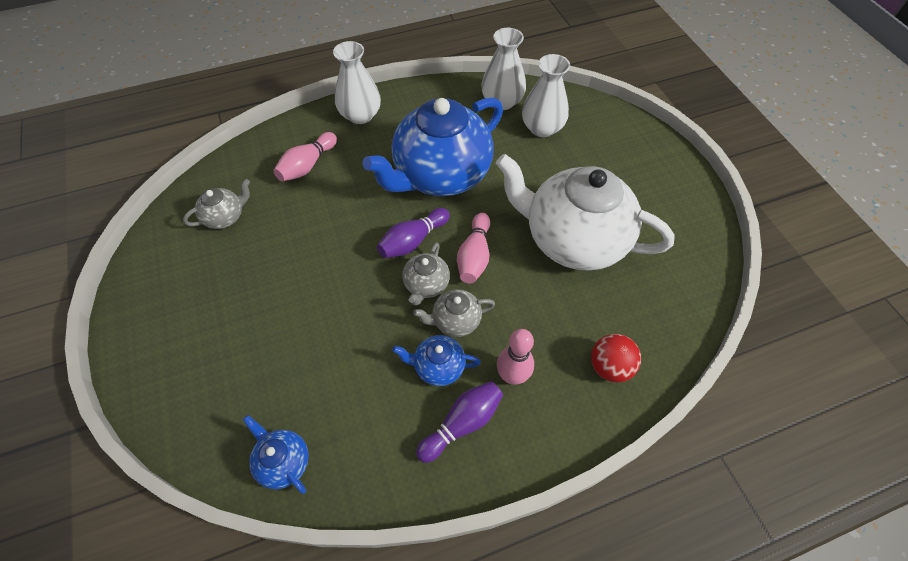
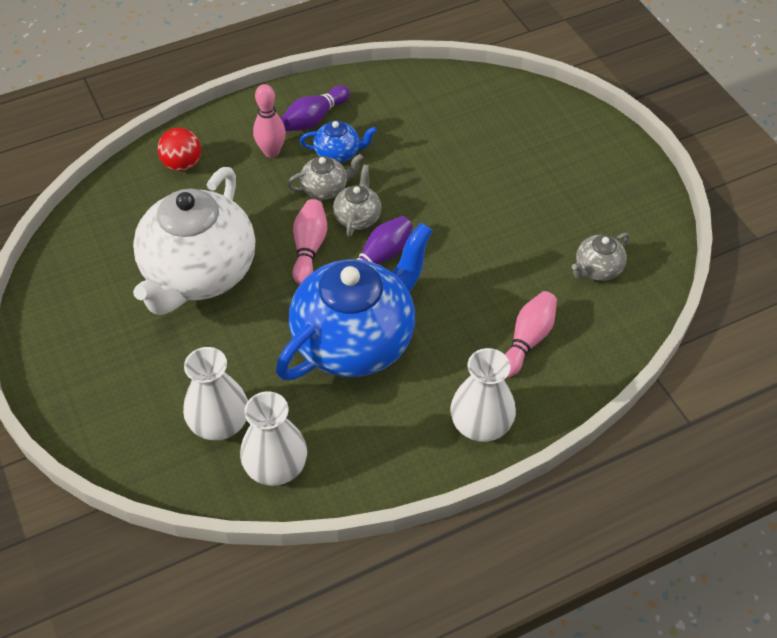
camera: 175 degrees right, 5 degrees down
blue teapot [243,415,309,494] -> none
white teapot [496,154,675,270] -> white teapot turned 90 degrees clockwise [133,167,255,315]

